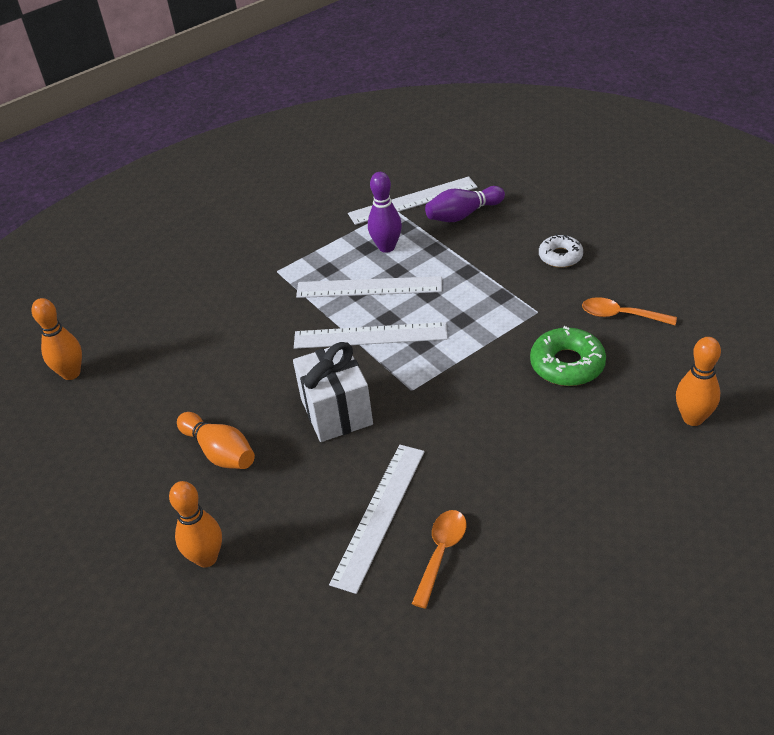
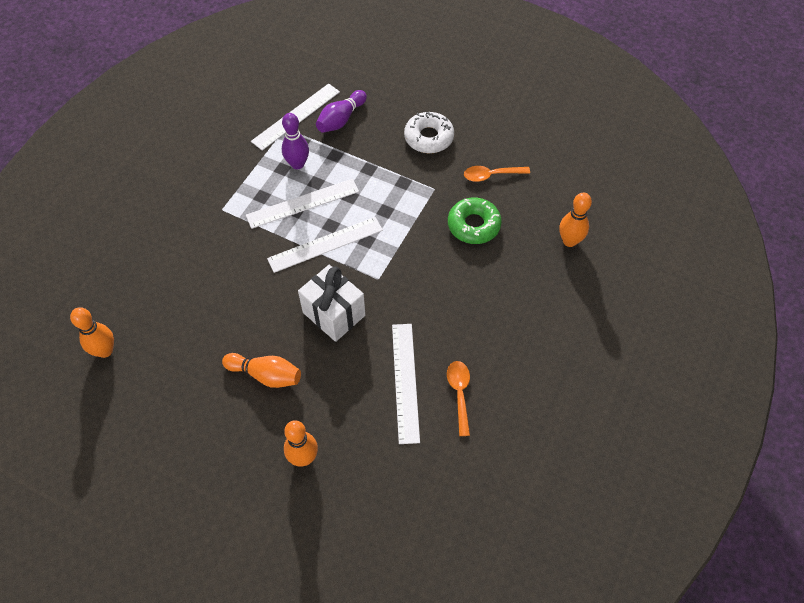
camera: 30 degrees left, 15 degrees up
white donut [539,234,583,268] -> white donut [404,112,454,153], size x1.51

